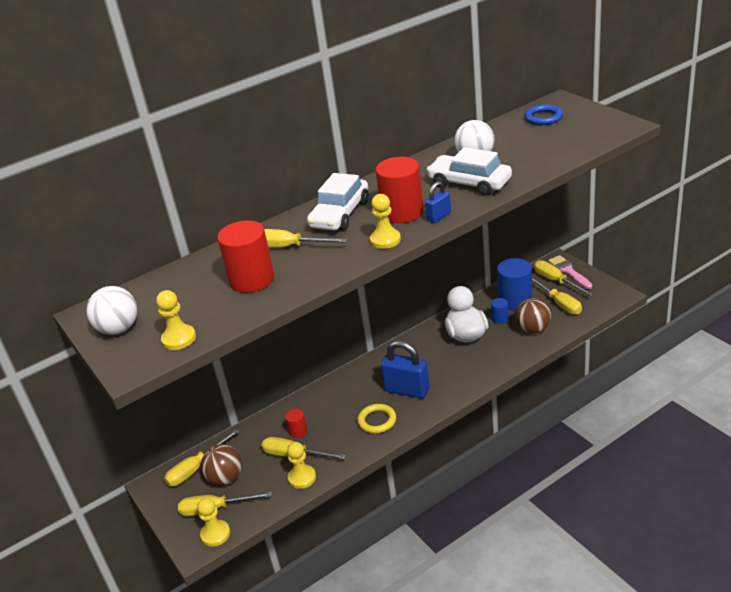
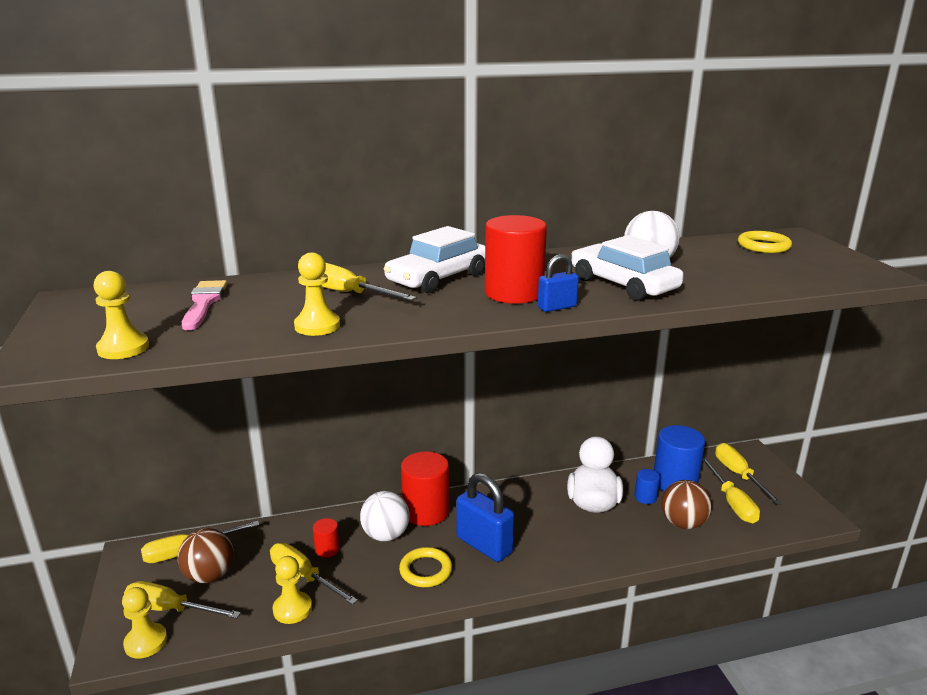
camera: 15 degrees right, 10 degrees down
white ball [87,286,137,335] -> white ball moved to [360,491,410,541]
red cylinder [217,220,274,293] -> red cylinder moved to [401,451,449,526]
yellow pawn [370,194,401,249] -> yellow pawn moved to [294,252,340,336]
blue ring [524,104,563,125] -> yellow ring [738,231,792,253]
pink brush [548,255,592,289] -> pink brush moved to [182,280,227,330]

